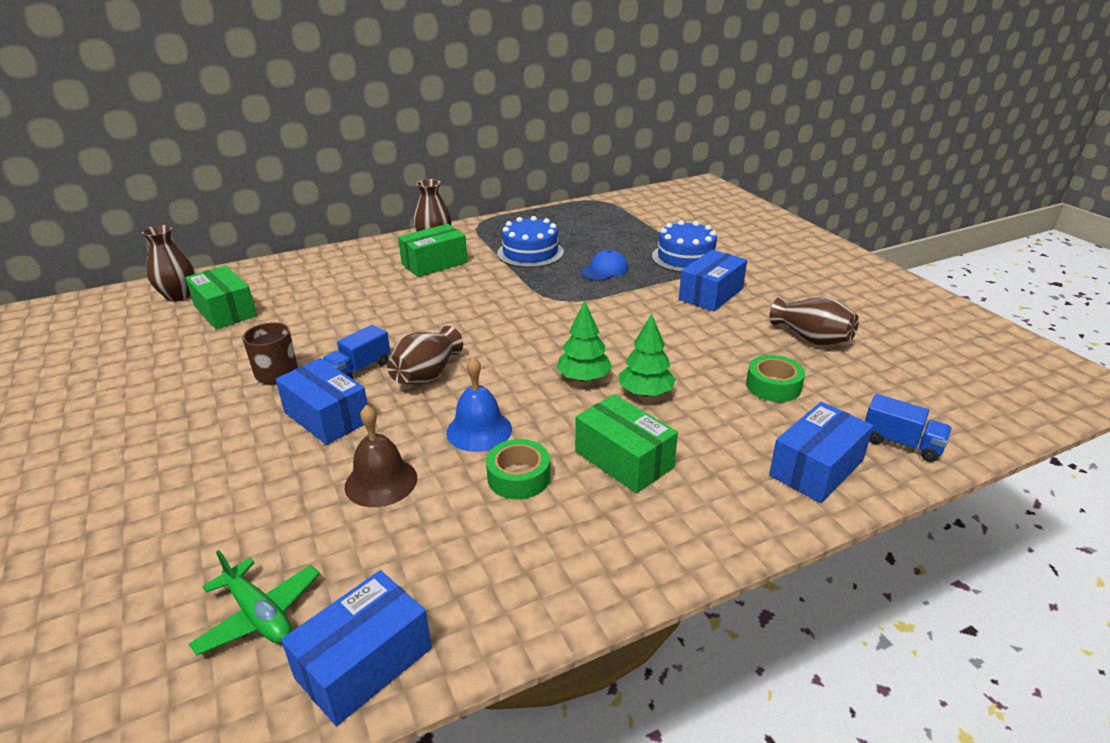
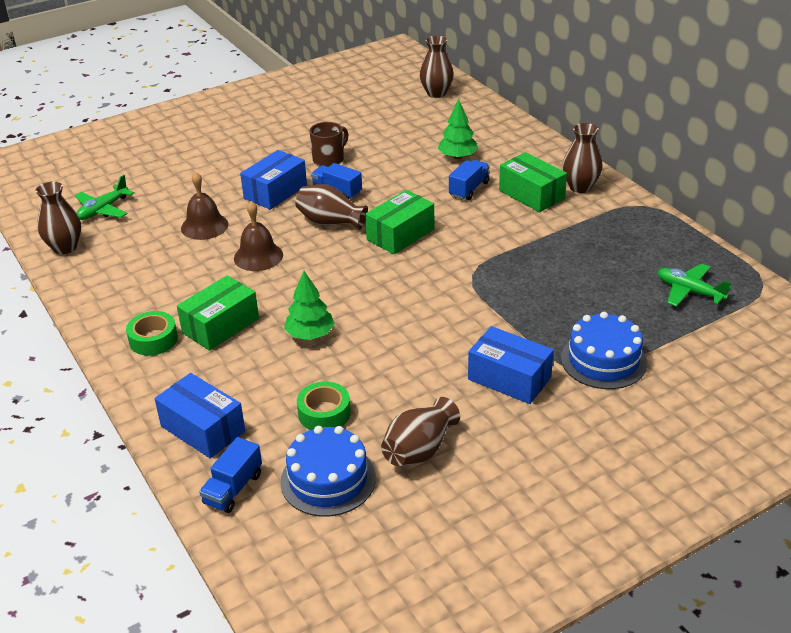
camera: 85 degrees right, 5 degrees up
green box [185,265,257,329] -> green box moved to [365,190,434,255]
blue box [281,570,432,726] -> brown vase [35,182,81,254]
blue bell [446,357,512,452] -> brown bell [234,201,283,271]
green tape [486,439,550,499] -> green tape moved to [126,311,178,356]
blue cake [497,216,564,268] -> blue cake moved to [280,426,376,517]
green tree [556,301,612,382] -> green tree moved to [438,99,478,159]
blue cap [580,250,629,281] -> none
none -> blue truck [449,160,490,200]
none -> green plane [658,264,731,307]

